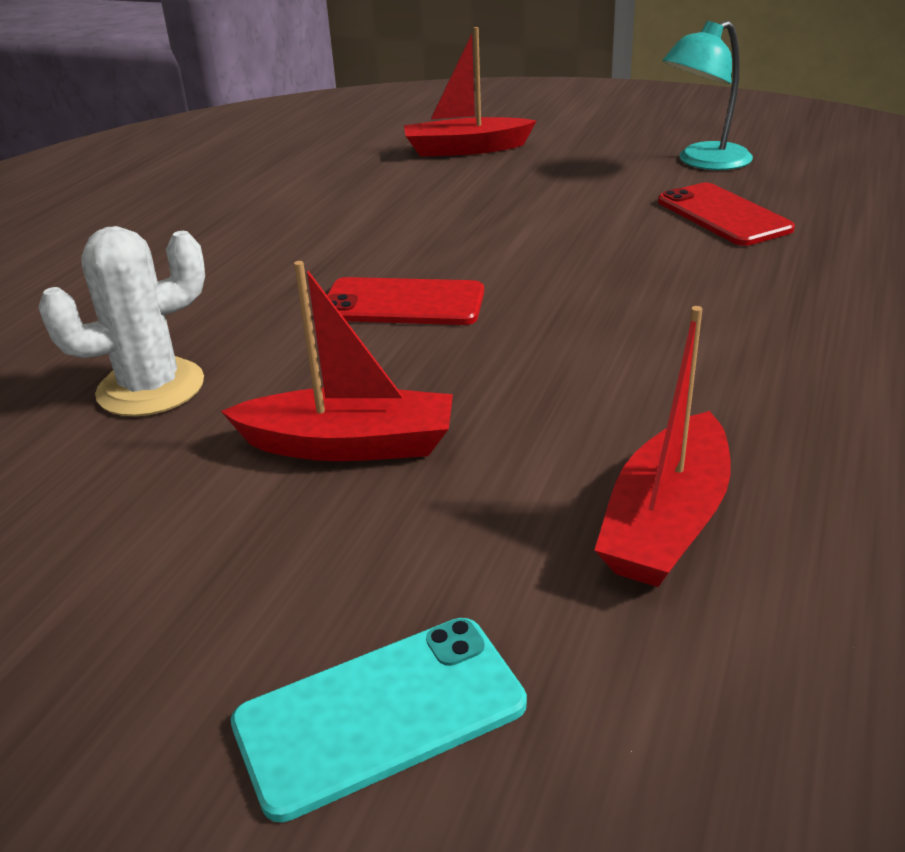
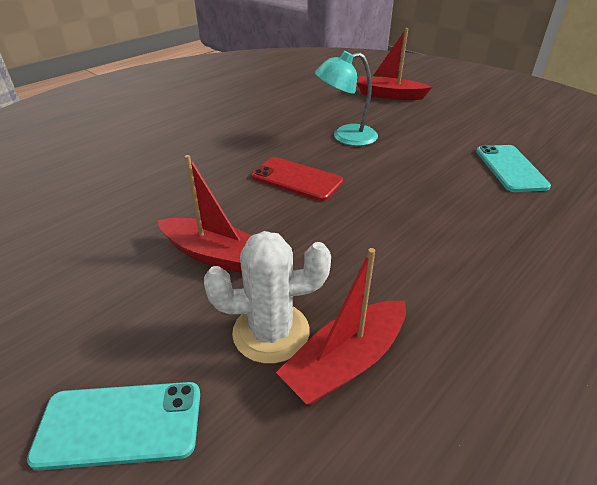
camera: 20 degrees right, 5 degrees up
white cactus [38,226,205,416] -> white cactus moved to [204,231,331,364]
red phone [658,183,795,246] -> turquoise phone [476,145,551,192]
turquoise lamp [663,21,753,170] -> turquoise lamp moved to [315,51,378,146]

